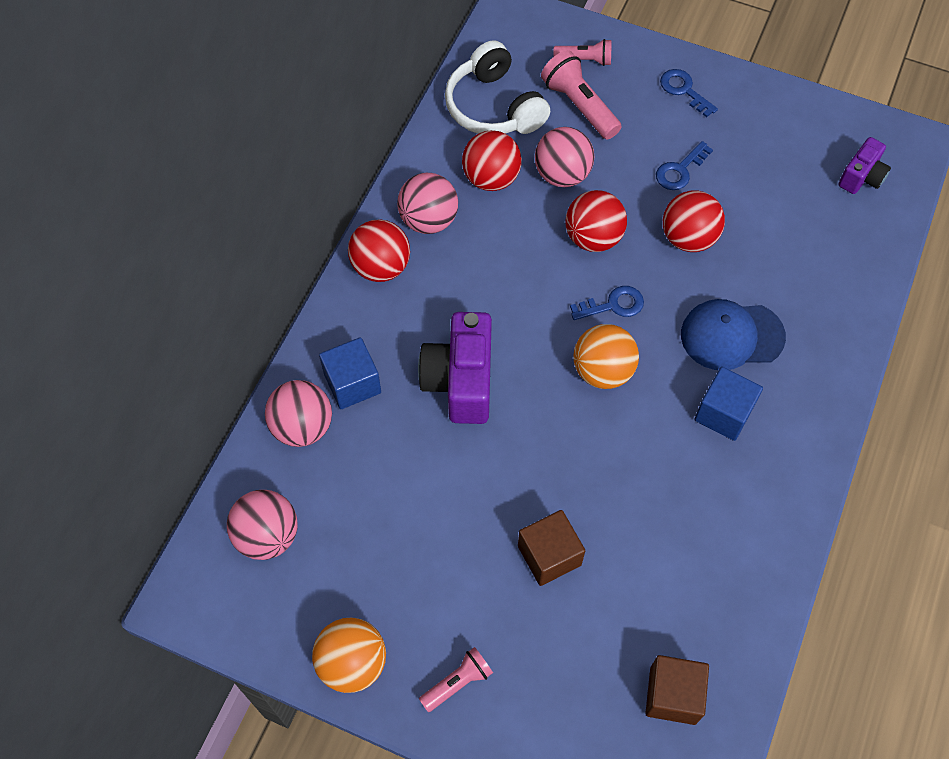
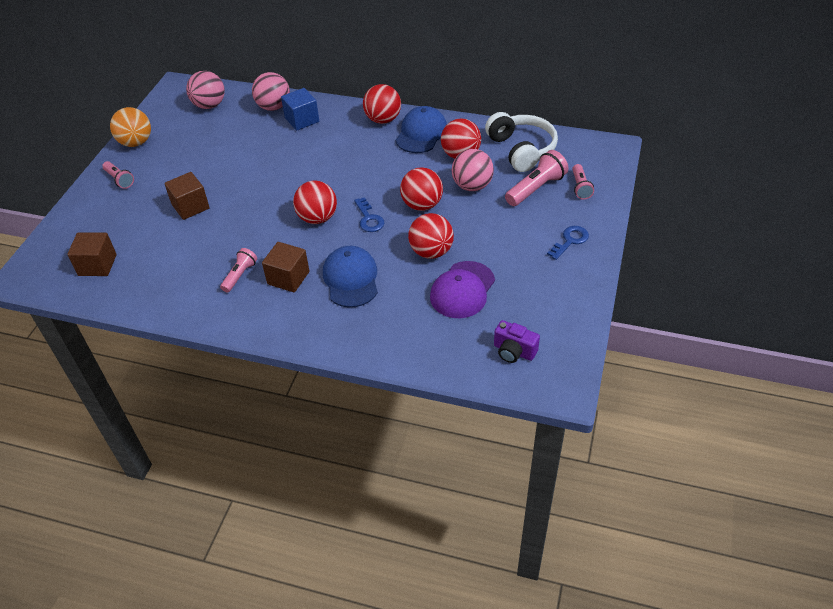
camera: 85 degrees right, 15 degrees down
pink ball [397,173,458,234] -> blue cap [395,106,447,153]
purple camera [418,312,492,424] -> none
white headphones [445,40,550,134] -> white headphones turned 105 degrees clockwise [485,112,558,172]
orange ball [574,324,639,389] -> red ball [293,180,337,224]
blue key [656,141,713,190] -> none
blue cube [694,367,763,441] -> brown cube [262,242,309,292]
none -> pink flashlight [220,248,257,292]
none -> purple cap [430,261,495,318]

